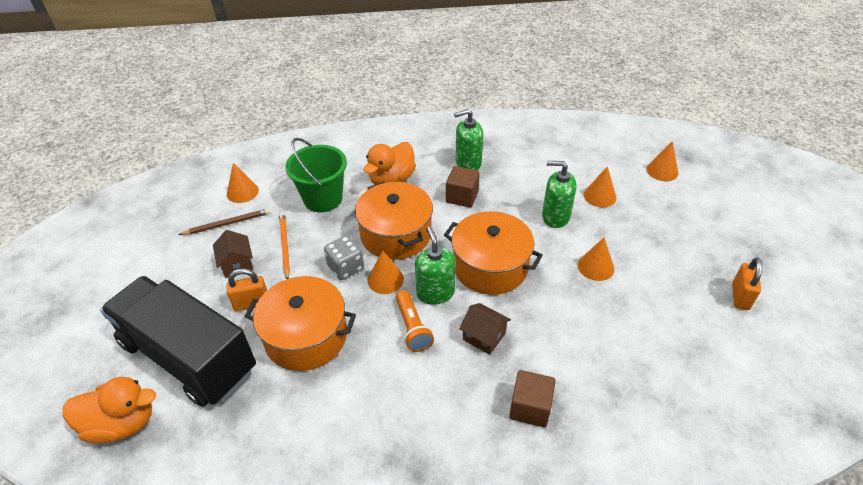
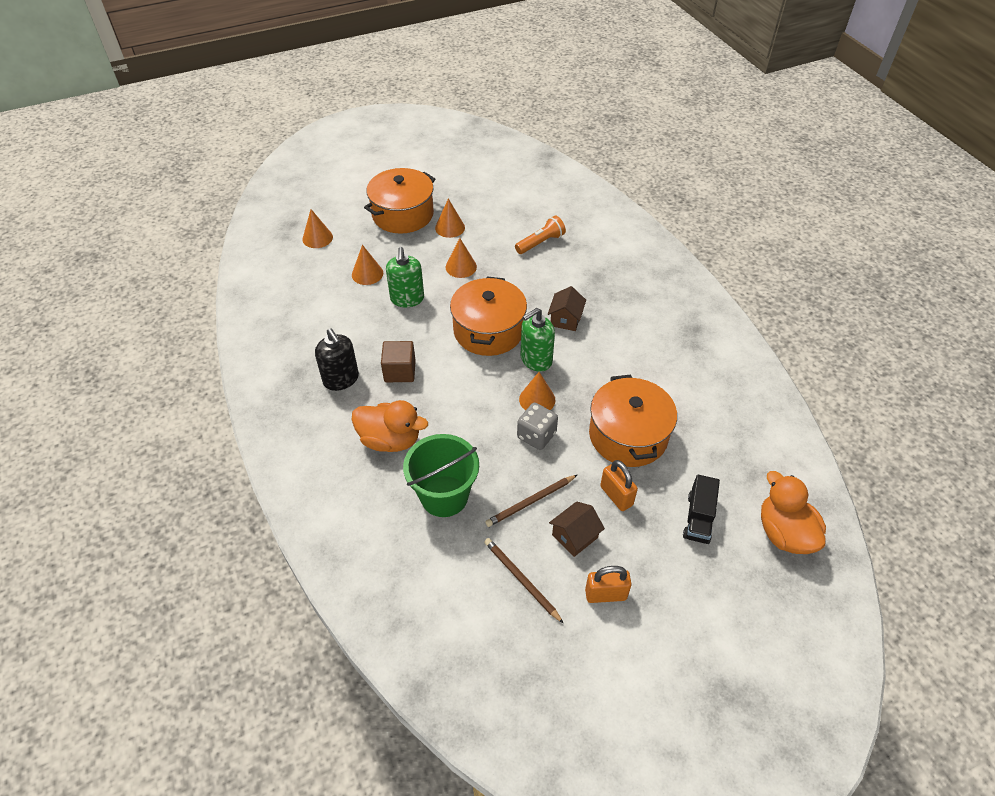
camera: 110 degrees left, 5 degrees up
black truck [100,276,256,407] -> black truck [683,475,720,544], size x0.41
orange cone [227,163,259,203] -> orange cone moved to [435,198,465,238]
orange pencil [279,212,290,279] -> brown pencil [485,475,577,527]
orange pot [355,182,433,260] -> orange pot moved to [364,168,435,234]
orange flashlight [396,290,434,352] -> orange flashlight moved to [515,216,566,254]
green soap dispenser [454,109,483,170] -> black soap dispenser [315,329,359,391]
brown cube [509,370,555,427] -> none
orange padlock [732,257,762,310] -> orange padlock moved to [585,566,631,603]

